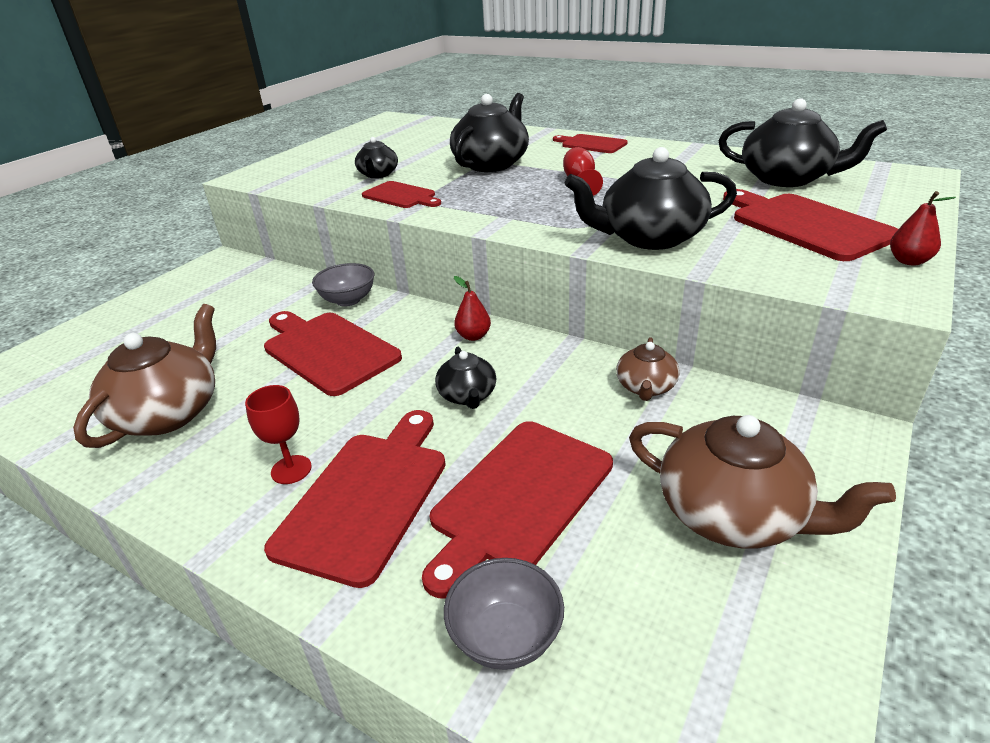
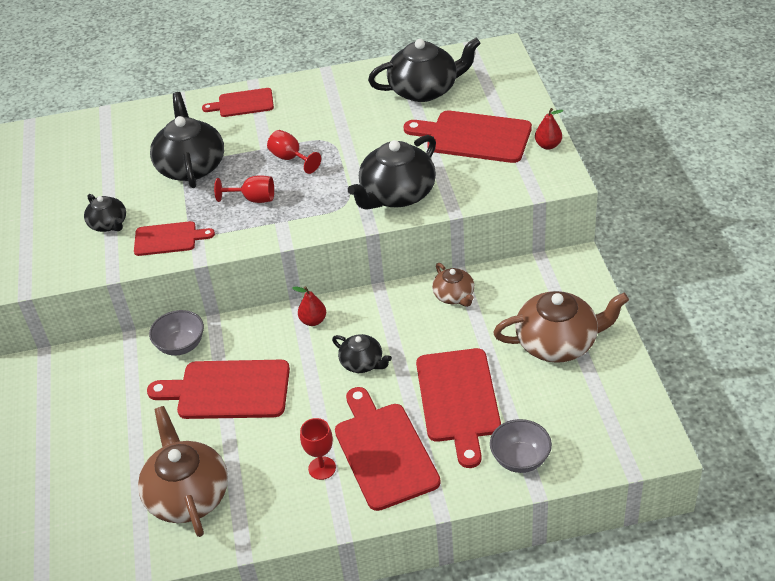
camera: 40 degrees left, 10 degrees up
none -> red goblet [214,175,274,203]

